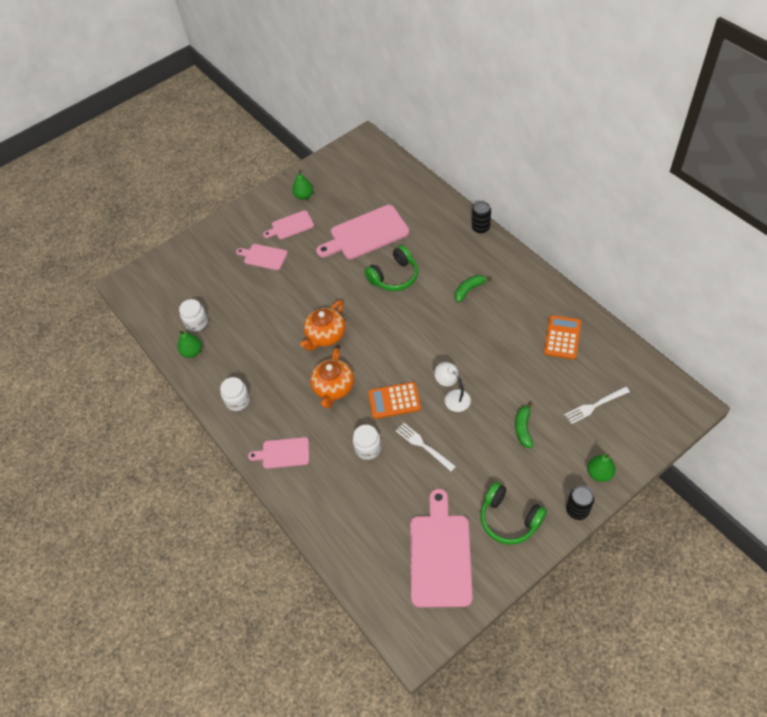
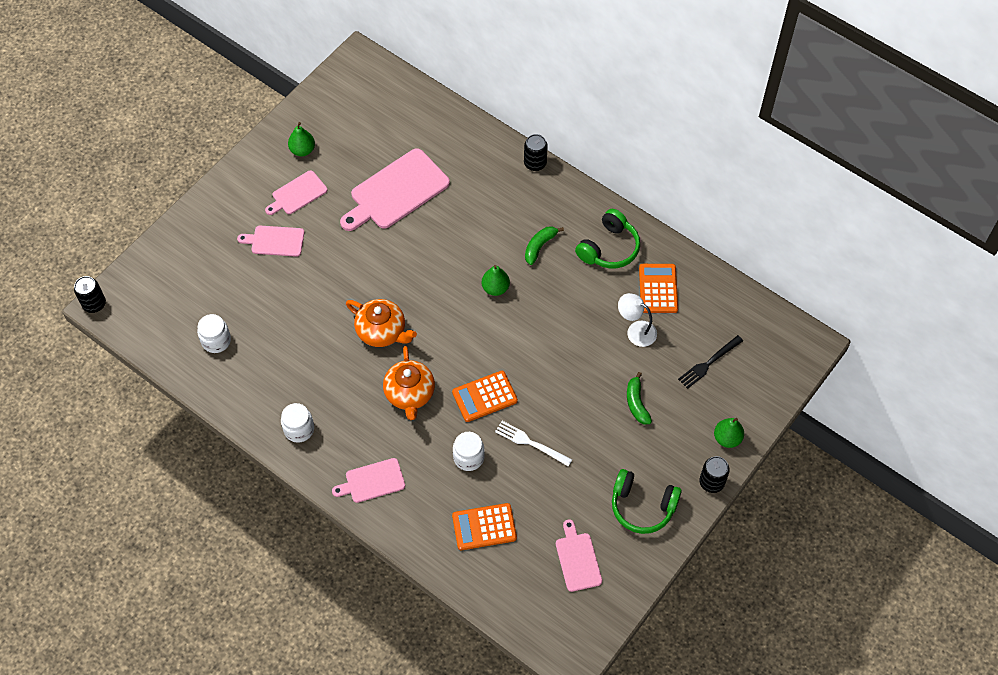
camera: 20 degrees left, 5 degrees up
green pear [178,330,202,358] -> green pear moved to [482,265,510,296]
orange teapot [300,300,345,351] -> orange teapot turned 75 degrees counterclockwise [346,299,417,347]
green headphones [364,245,418,291] -> green headphones moved to [575,209,640,268]
pink cutting board [410,489,473,608] -> pink cutting board [556,519,602,592], size x0.55
white lamp [434,362,471,412] -> white lamp moved to [618,293,657,347]
white fork [565,386,630,424] -> black fork [678,335,743,389]
none -> black can [74,276,106,313]
none -> orange calculator [452,503,517,550]

